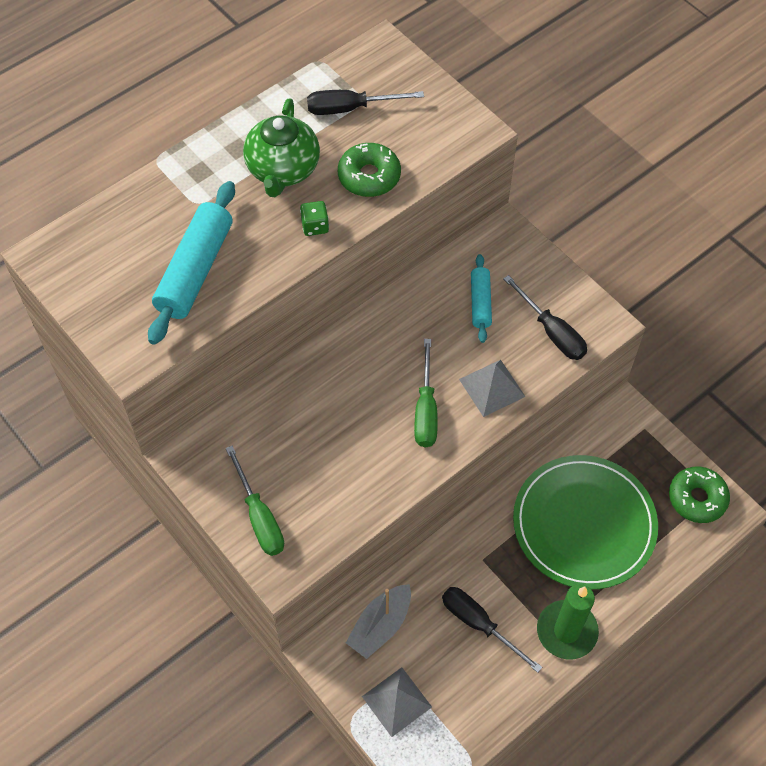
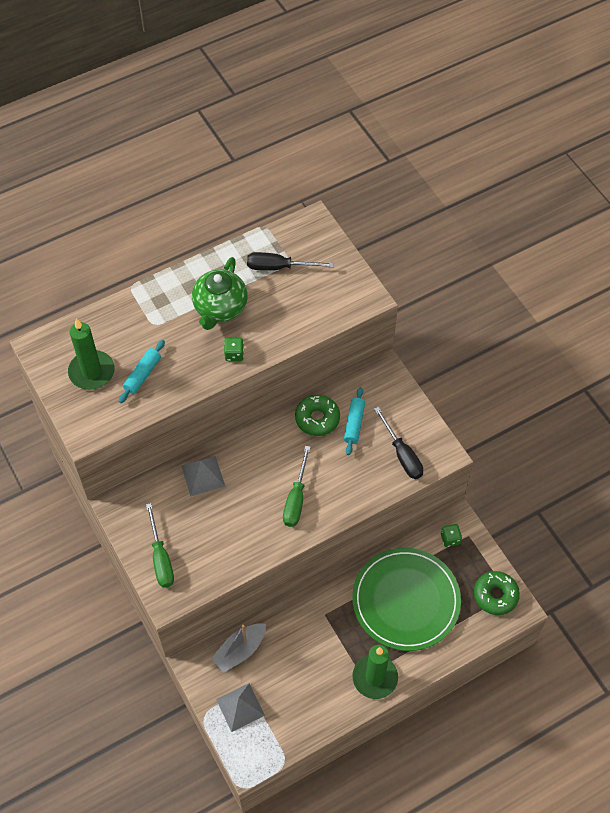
camera: 10 degrees right, 0 degrees up
turquoise rolling pin [148,181,235,345] -> turquoise rolling pin [119,340,165,403], size x0.56
green donut [338,143,401,197] -> green donut moved to [295,395,340,436]
black screwdriver [442,587,542,673] -> none
grey pyramid [459,360,525,417] -> grey pyramid moved to [181,456,225,496]
none -> green candle [68,319,115,390]
none -> green dice [441,524,462,547]

